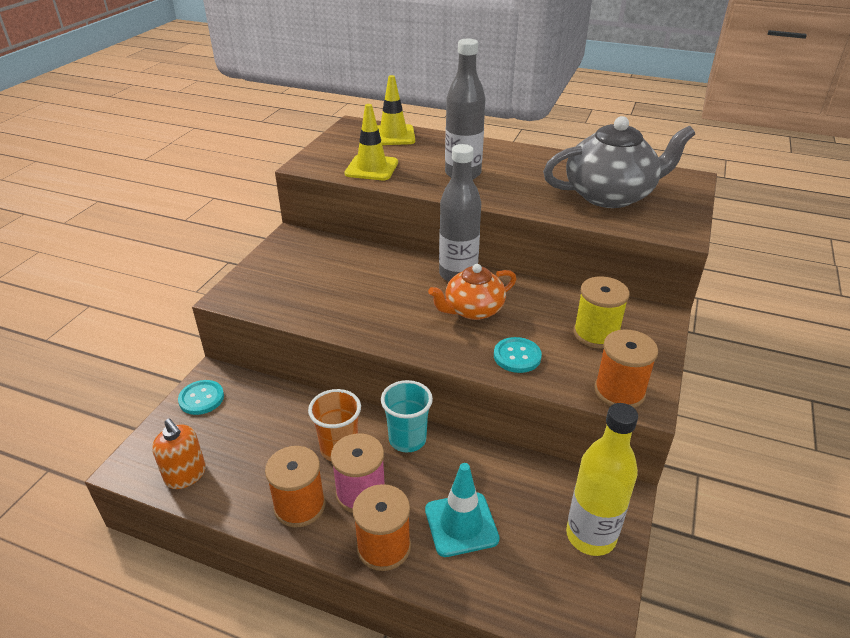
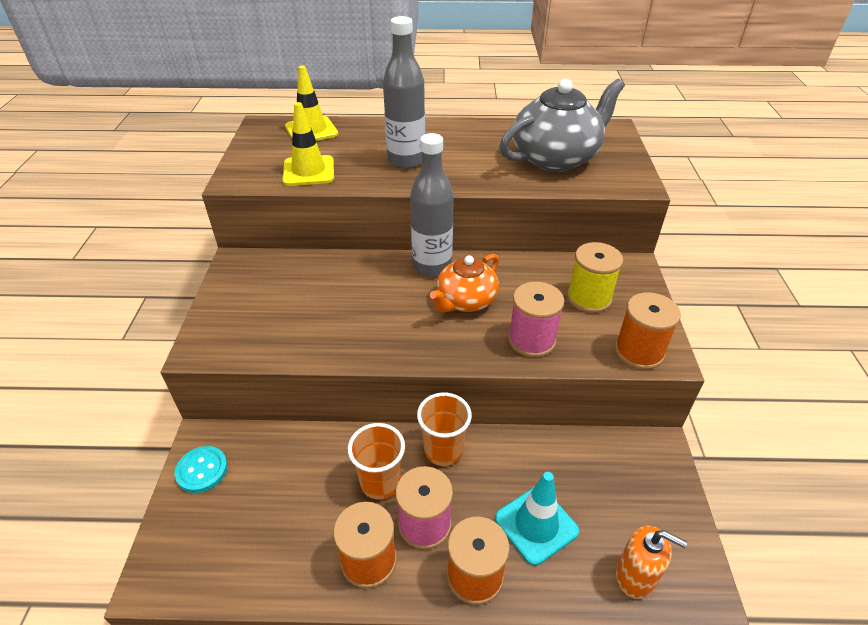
camera: 20 degrees left, 5 degrees up
orange soap dispenser [152,419,206,489] -> orange soap dispenser moved to [616,526,687,599]
turquoise cup [381,380,433,452] -> orange cup [417,393,472,466]
turquoise button [494,337,542,373] -> pink spool [508,282,564,357]
yellow bottle [566,403,638,556] -> none

